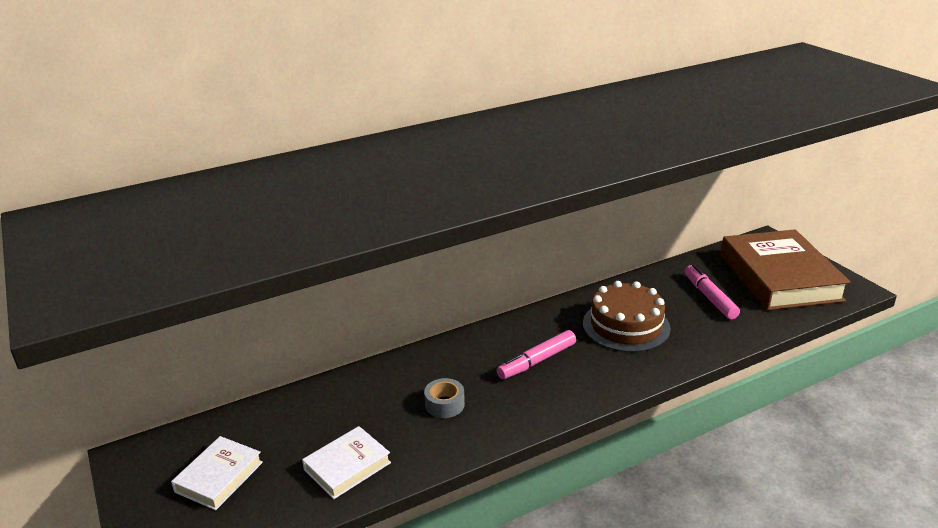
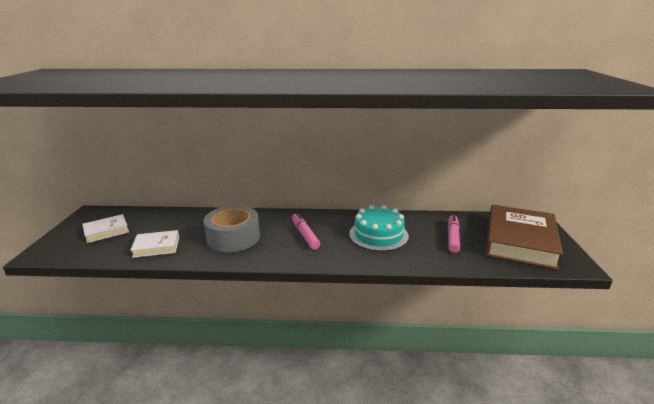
camera: 30 degrees right, 5 degrees down
grey tape [424,378,465,418] -> grey tape [204,205,260,252], size x2.17
pink marker [497,330,576,379] -> pink marker turned 75 degrees clockwise [292,213,320,250]
brown cake [583,281,671,352] -> turquoise cake [349,205,409,251]

